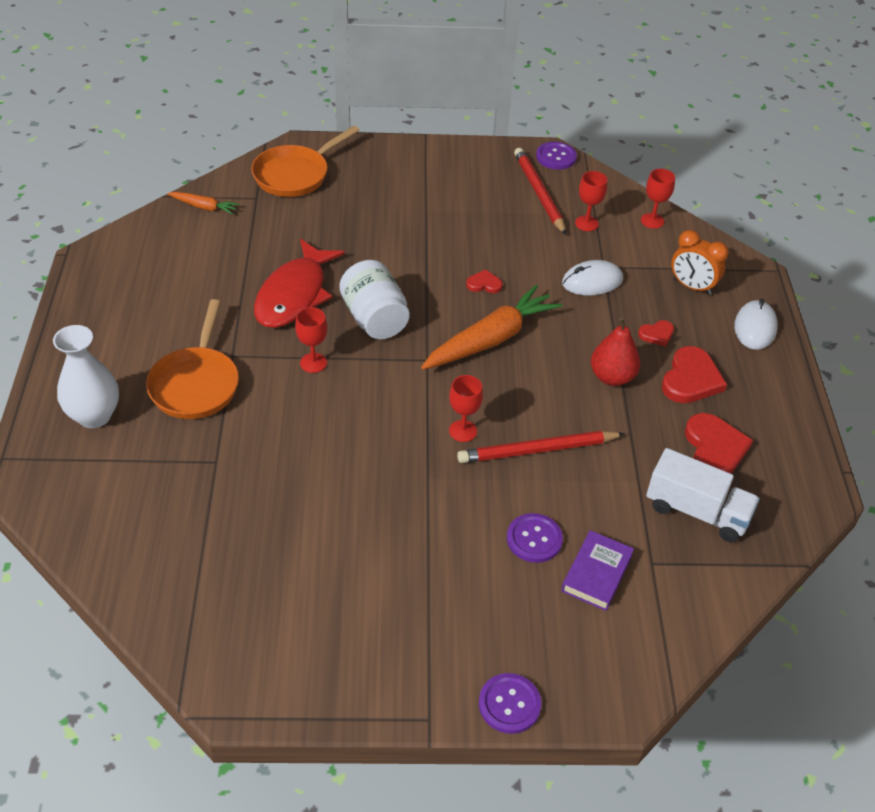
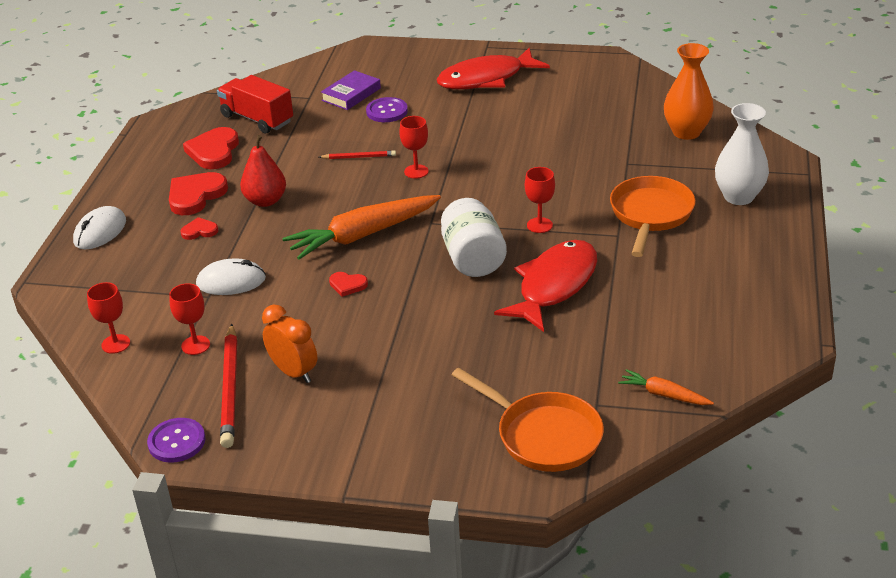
camera: 165 degrees left, 10 degrees down
orange pan [251,126,359,197] -> orange pan turned 75 degrees clockwise [452,368,604,472]
red pencil [457,431,625,463] -> red pencil [319,150,396,159], size x0.54
purple button [479,673,541,734] -> none
white truck [646,448,760,542] -> red truck [217,75,293,133]
orange clock [671,230,729,295] -> orange clock moved to [262,305,317,383]
none -> red fish [436,48,550,89]
none -> orange vase [664,43,714,140]

